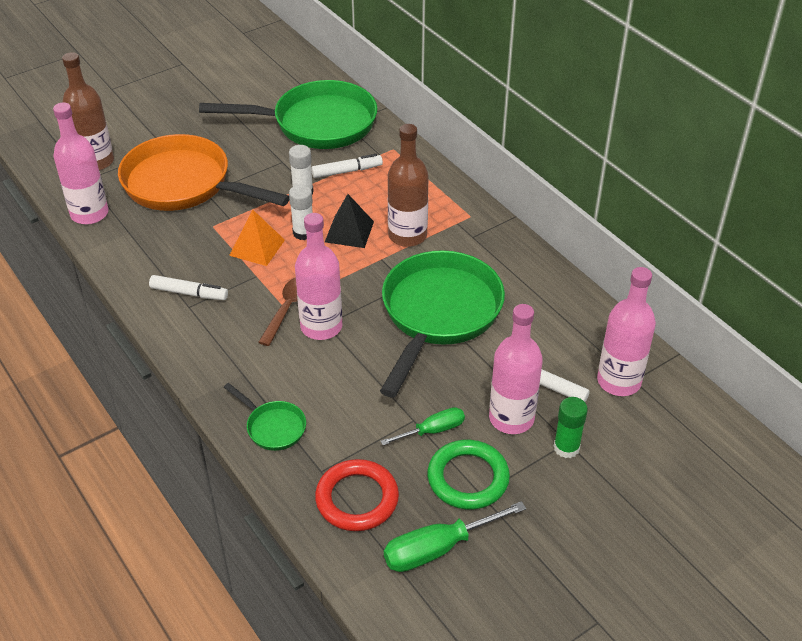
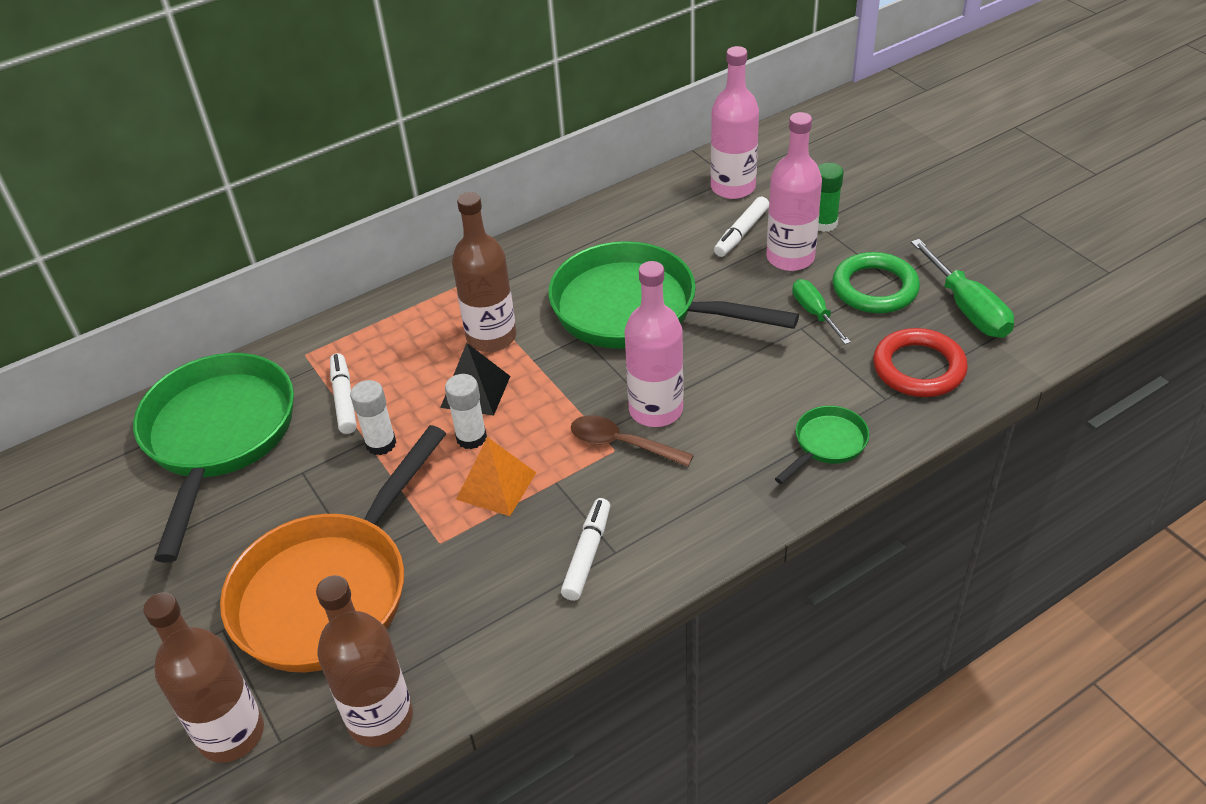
camera: 85 degrees left, 0 degrees up
pink bottle [53,103,108,225] -> brown bottle [316,575,413,747]

